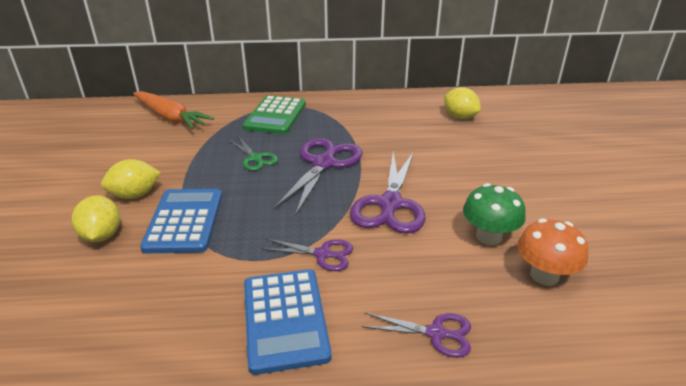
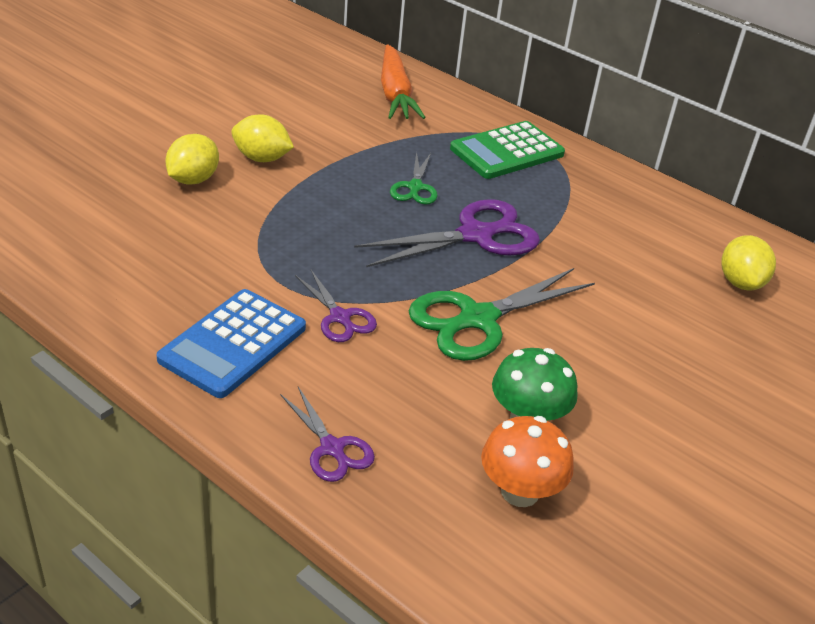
camera: 40 degrees right, 5 degrees up
blue calculator [140,189,222,253] -> none
purple scissors [350,151,426,234] -> green scissors [409,268,595,361]

